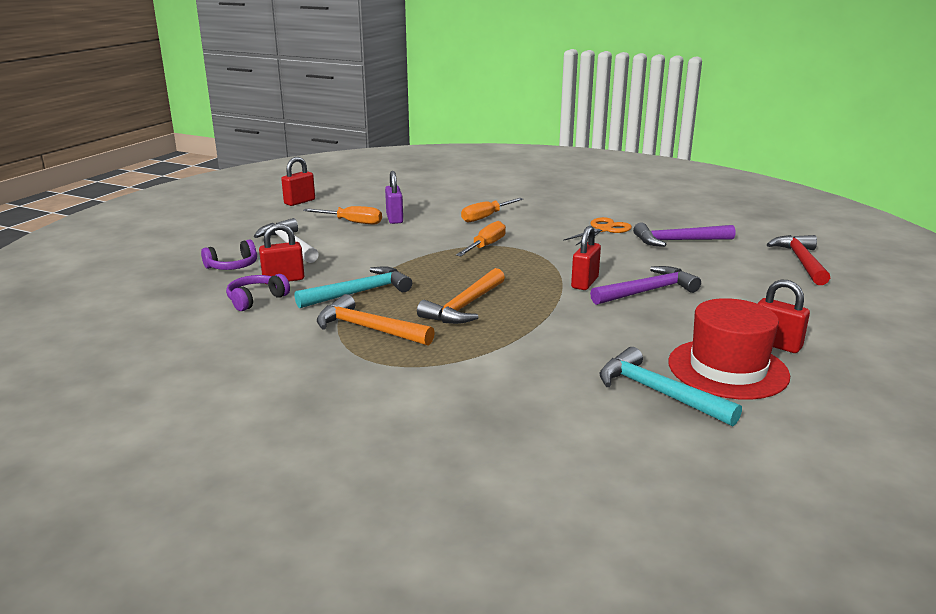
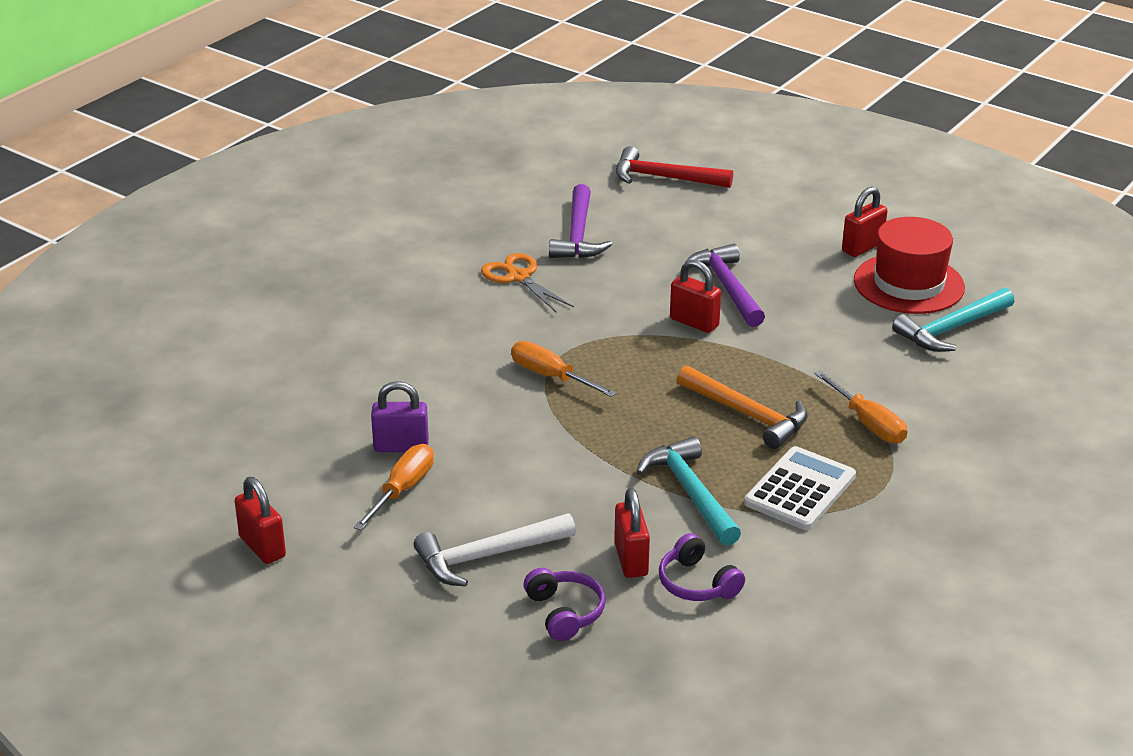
camera: 80 degrees left, 10 degrees up
orange hammer [317,294,435,346] -> white calculator [744,446,856,530]
orange screwdriver [461,198,523,222] -> orange screwdriver moved to [814,370,907,444]

